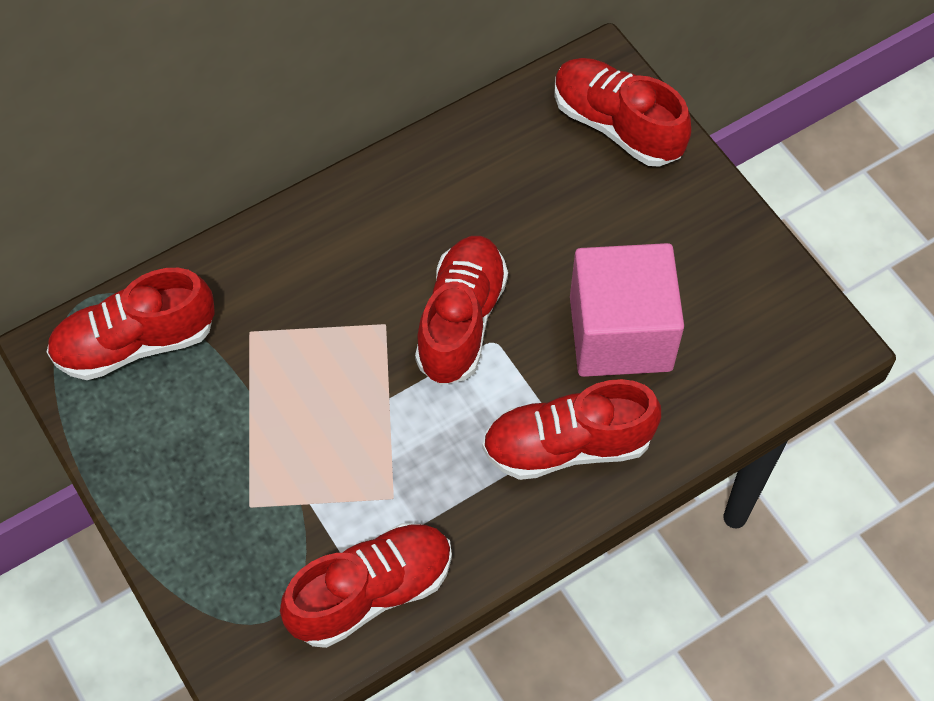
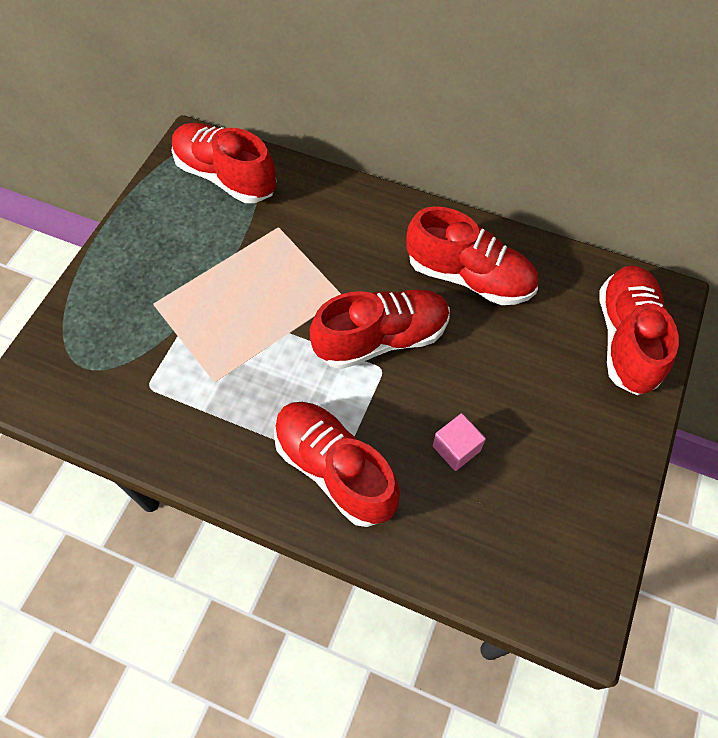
camera: 55 degrees right, 0 degrees up
red shoe [280,523,452,648] -> red shoe moved to [406,206,538,305]
pink cube [570,243,684,377] -> pink cube [433,413,486,471], size x0.41

